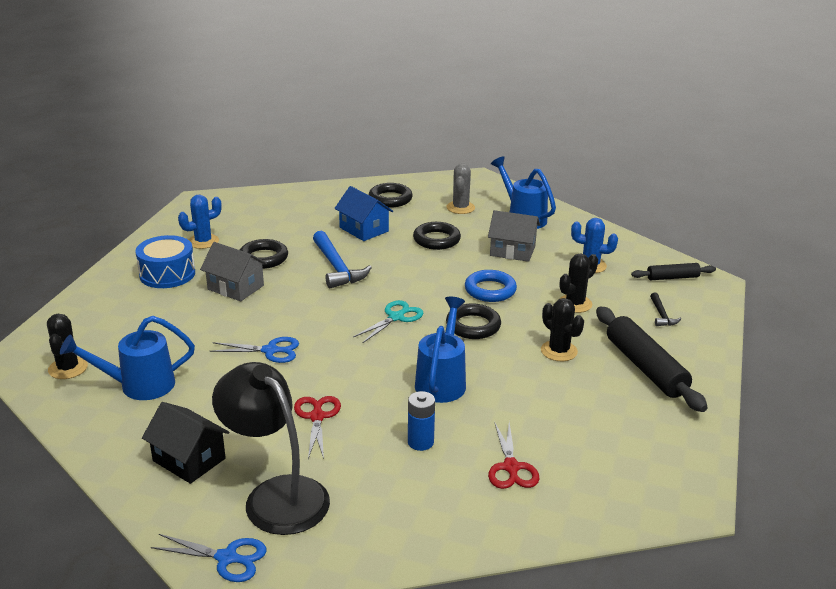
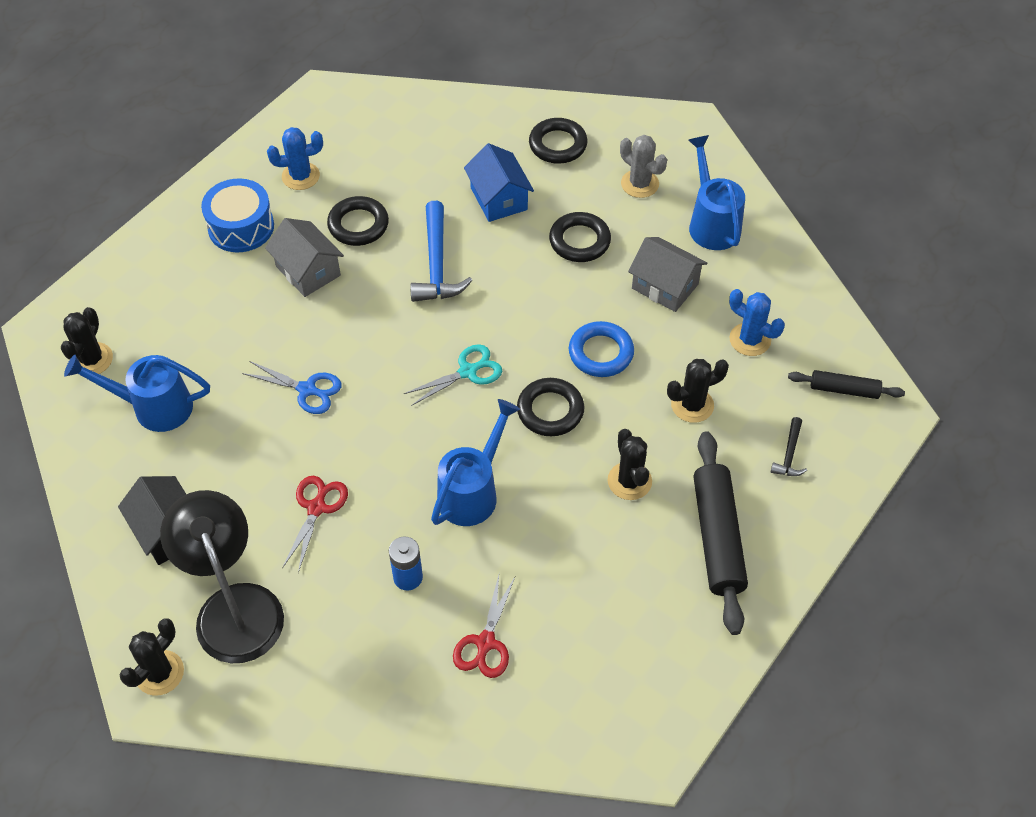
camera: 20 degrees right, 25 degrees up
blue scissors [151,534,267,582] -> black cactus [120,618,184,696]
grey cactus [447,163,475,214] -> grey cactus turned 75 degrees counterclockwise [620,135,667,198]

